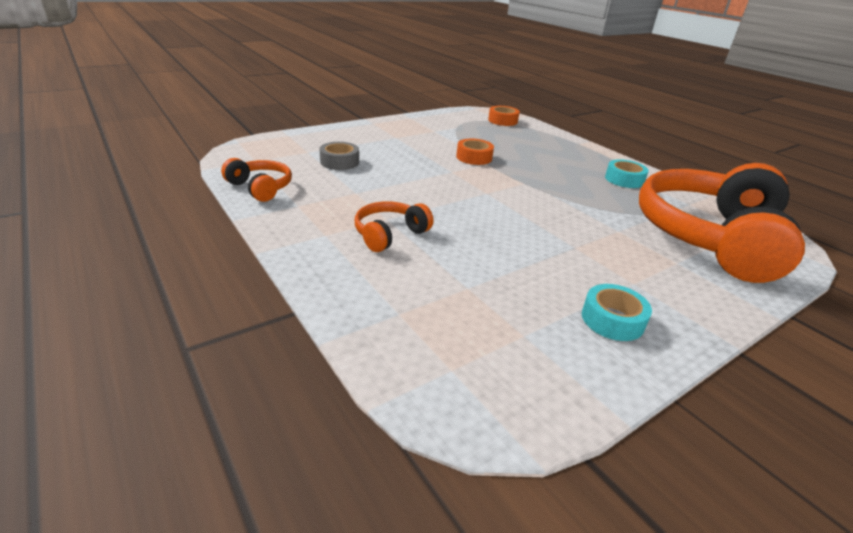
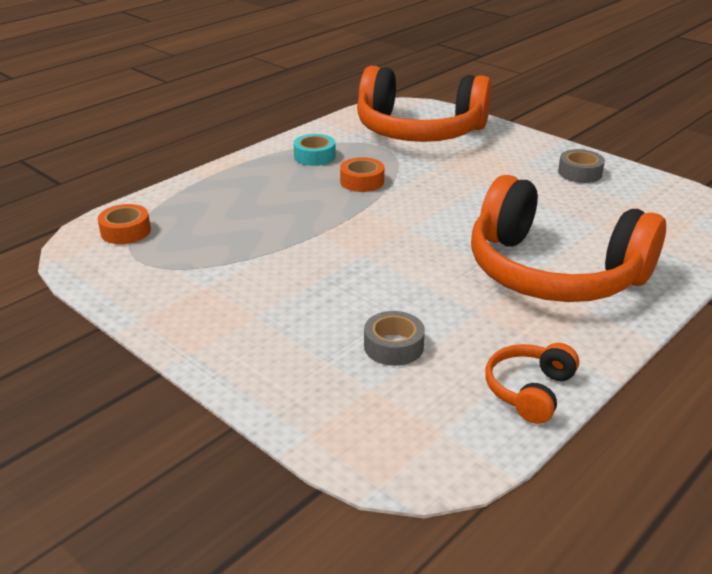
camera: 100 degrees left, 0 degrees up
orange headphones [355,201,434,252] -> orange headphones [471,175,666,302], size x2.32
orange tape [456,139,494,165] -> orange tape moved to [340,157,384,192]
turquoise tape [582,284,652,341] -> grey tape [558,149,605,183]

